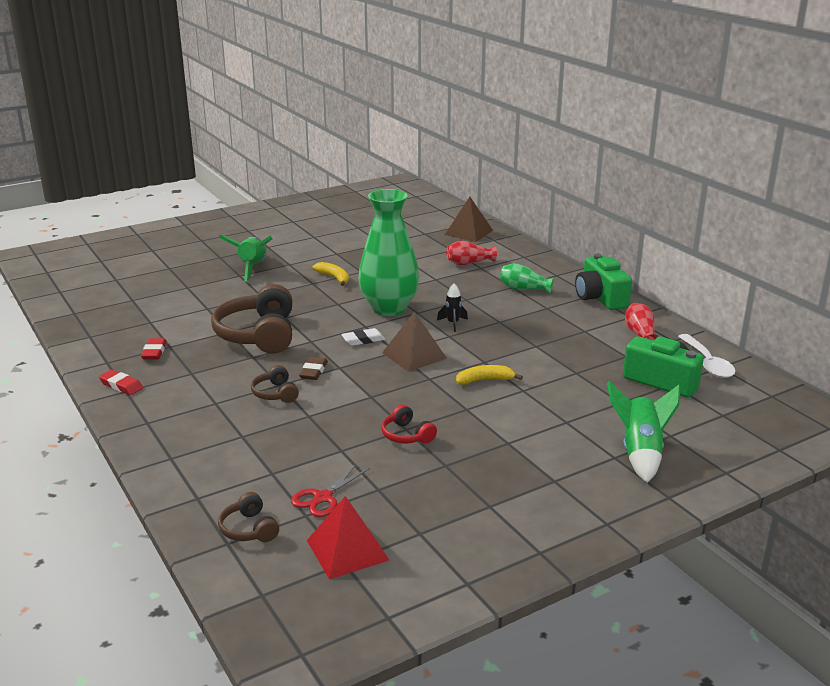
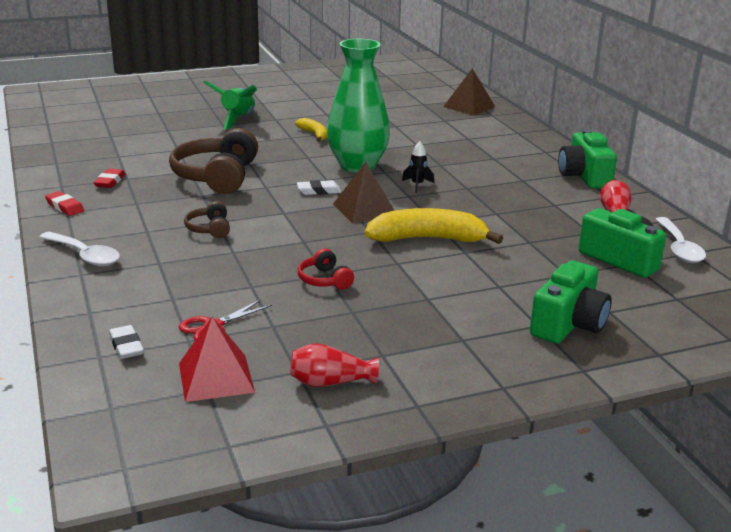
camera: 10 degrees right, 0 degrees up
brown headphones [218,492,279,542] -> white eraser [109,325,144,359]
brown eraser [299,357,328,380] -> none
red vase [446,241,497,265] -> red vase moved to [290,343,379,387]
yellow banana [456,365,523,385] -> yellow banana [365,208,503,244], size x1.89
green vase [500,263,554,294] -> none
green rocket [607,381,680,483] -> green camera [530,260,611,344]
none -> white spoon [39,232,120,266]

